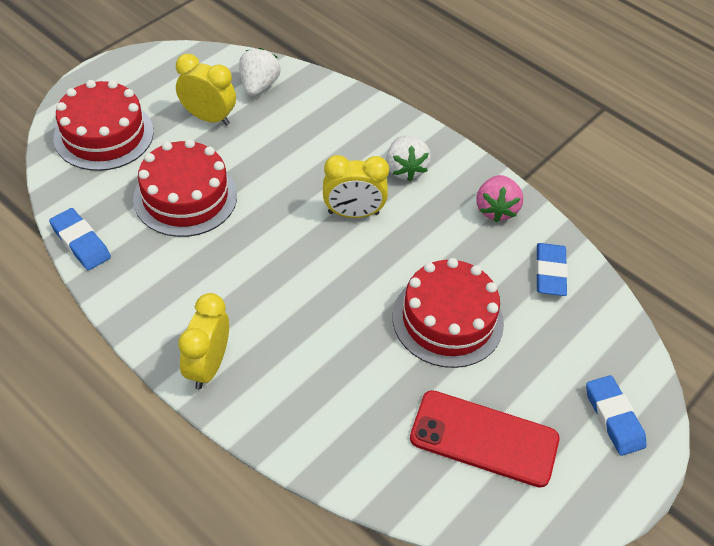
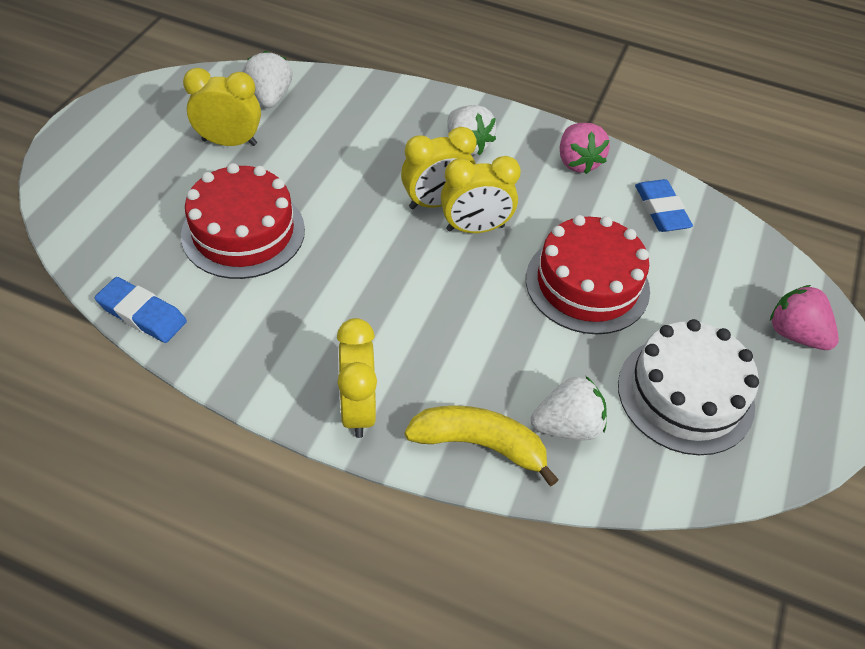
camera: 20 degrees left, 0 degrees up
red cake [53,80,153,171] -> none
red phone [410,390,559,488] -> white cake [618,319,759,455]
blue eraser [586,375,647,456] -> pink strawberry [770,285,839,350]
none -> yellow banana [405,405,559,486]
none -> yellow clock [441,156,521,233]
none -> white strawberry [531,376,607,441]

